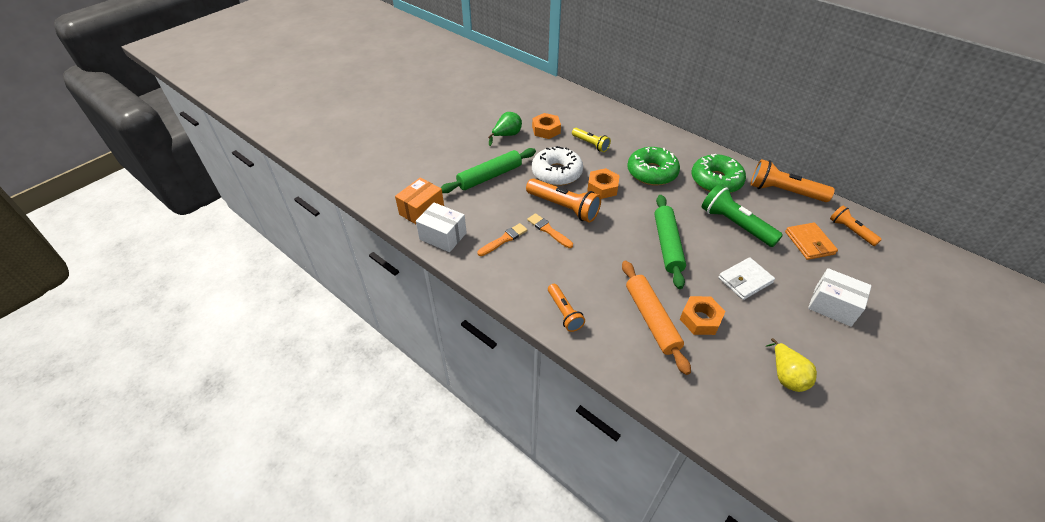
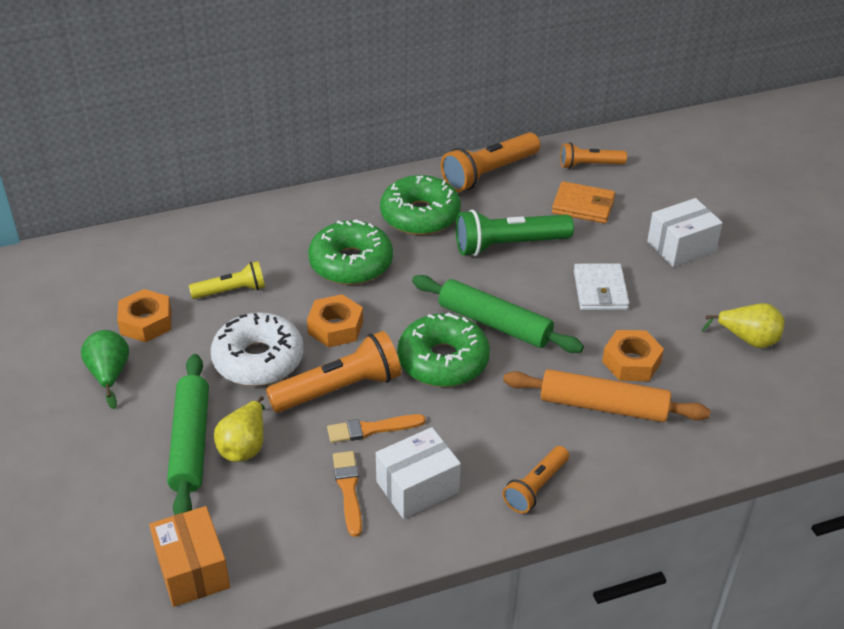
camera: 60 degrees left, 5 degrees down
white box [416,203,467,252] -> white box moved to [376,427,461,519]
orange flashlight [548,284,585,332] -> orange flashlight turned 120 degrees clockwise [503,446,569,513]
none -> yellow pear [214,396,265,462]
none -> green donut [397,313,490,387]

